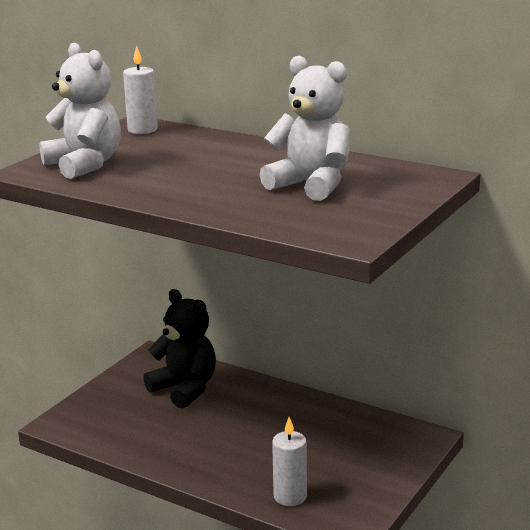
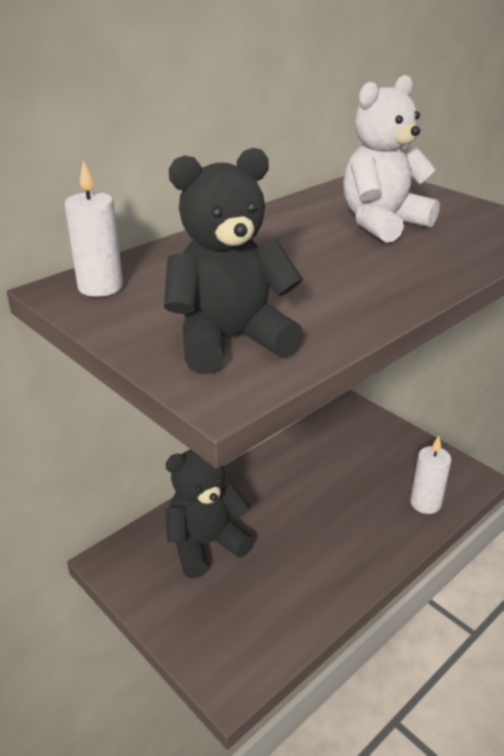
camera: 75 degrees left, 10 degrees up
white teddy bear [39,42,121,179] -> black teddy bear [164,148,304,374]

